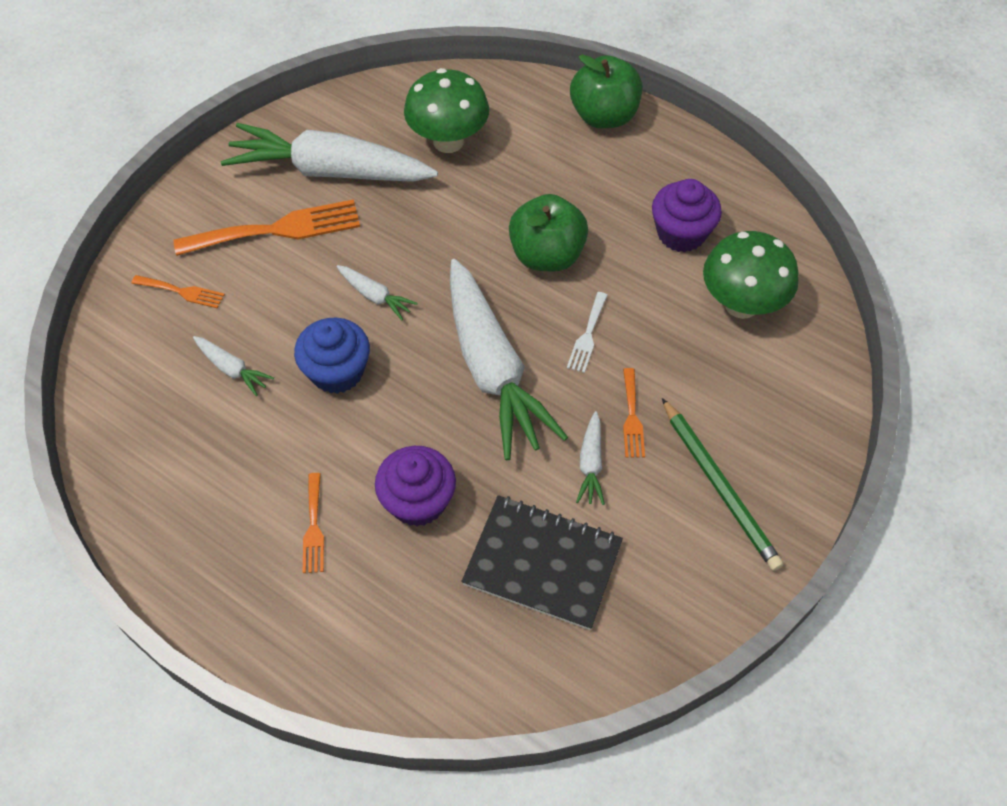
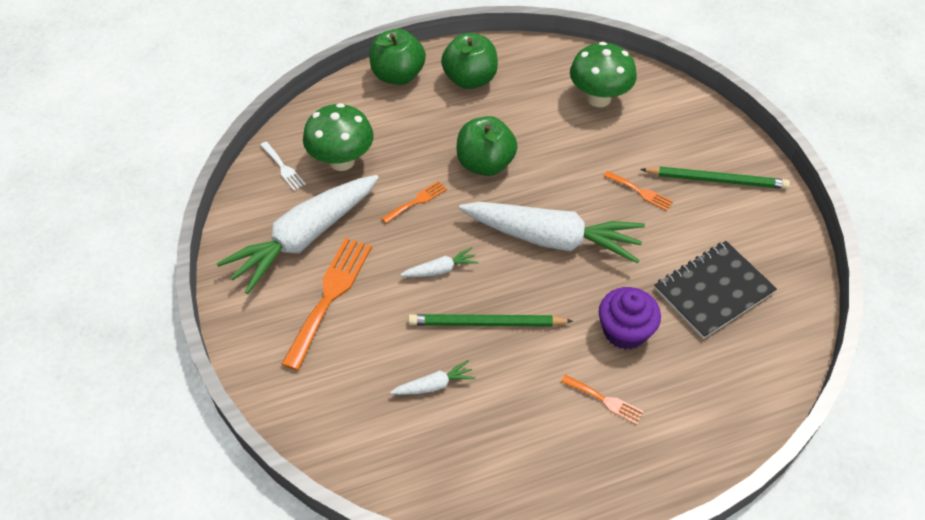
camera: 55 degrees left, 5 degrees down
orange fork [132,275,225,308] -> orange fork moved to [381,181,447,223]
blue cupcake [294,318,370,394] -> green pencil [408,314,573,327]
white fork [567,292,608,373] -> white fork moved to [260,141,306,191]
white carrot [576,411,605,505] -> none
purple cupcake [652,179,722,252] -> none
none -> green apple [441,33,498,89]

